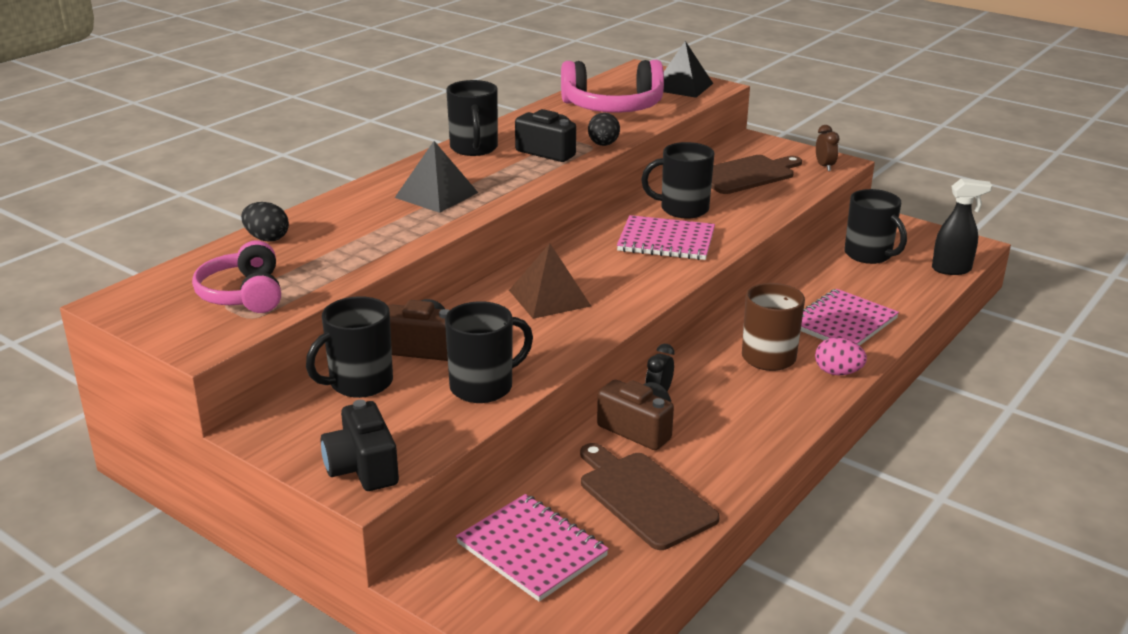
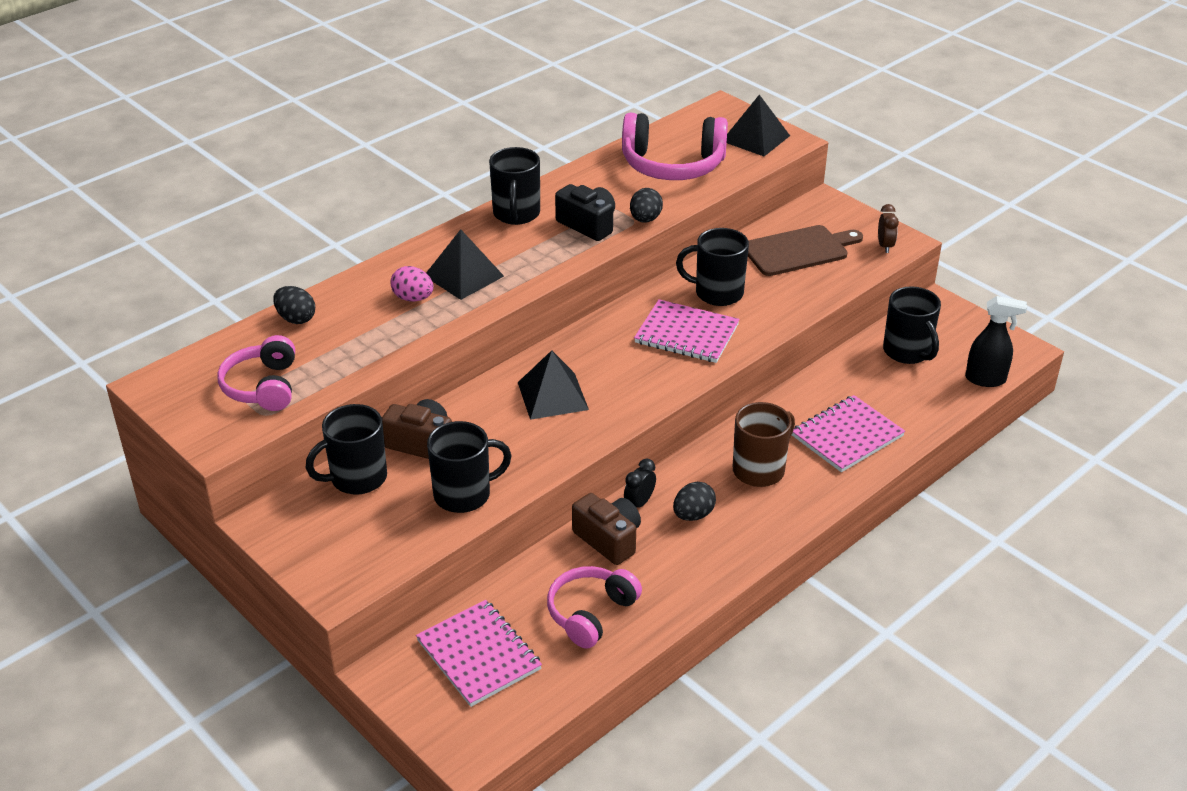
camera: 10 degrees right, 10 degrees up
black camera [321,400,399,491] -> none
brown pyramid [509,243,591,319] -> black pyramid [518,350,589,420]
brown cutting board [580,443,720,550] -> pink headphones [547,566,642,649]
pink egg [815,337,867,375] -> pink egg moved to [390,266,434,302]
none -> black egg [673,482,716,521]

